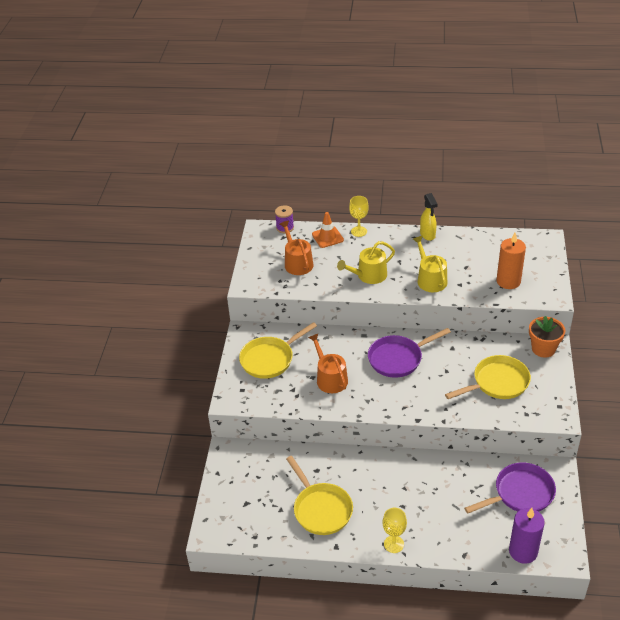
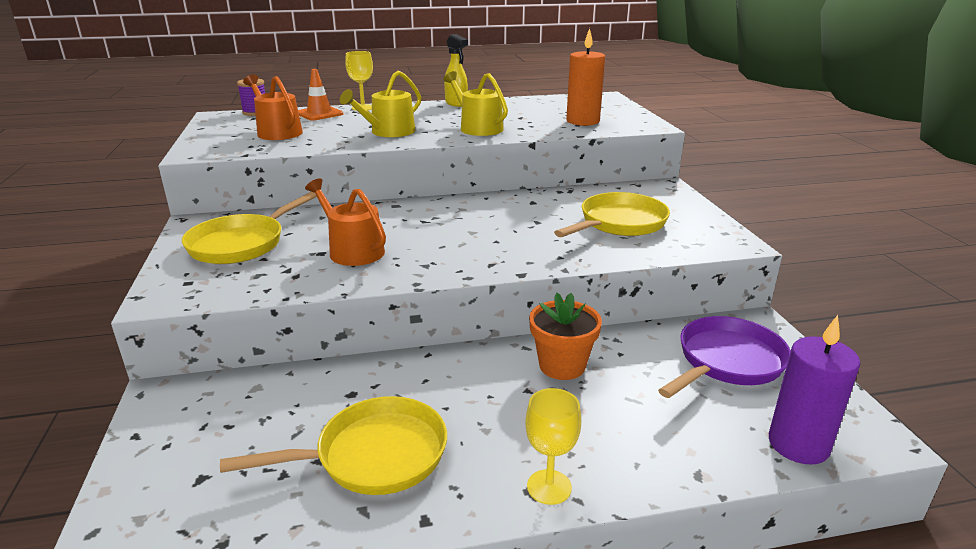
camera: 20 degrees left, 15 degrees down
yellow pan [286,456,353,535] -> yellow pan turned 60 degrees counterclockwise [220,396,447,495]
purple pan [368,328,451,378] -> none
orange flower pot [529,316,566,358] -> orange flower pot moved to [529,292,602,380]

